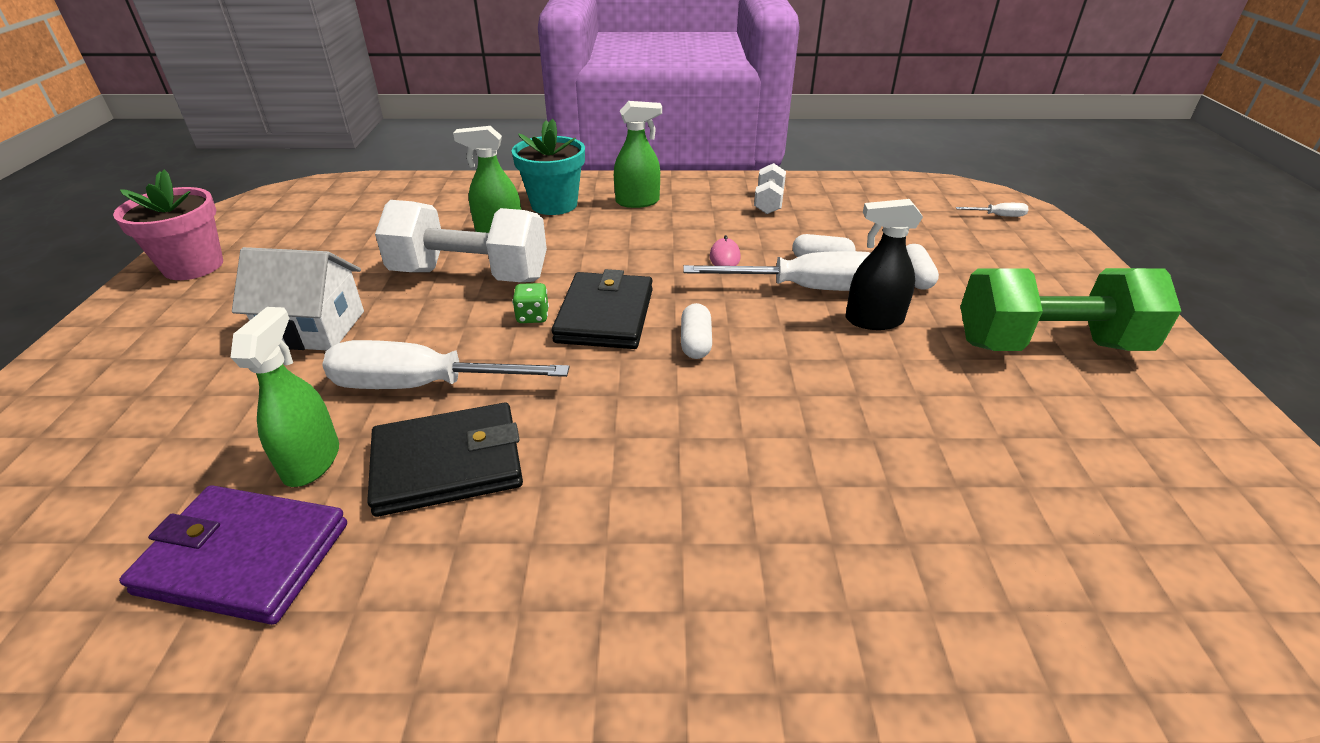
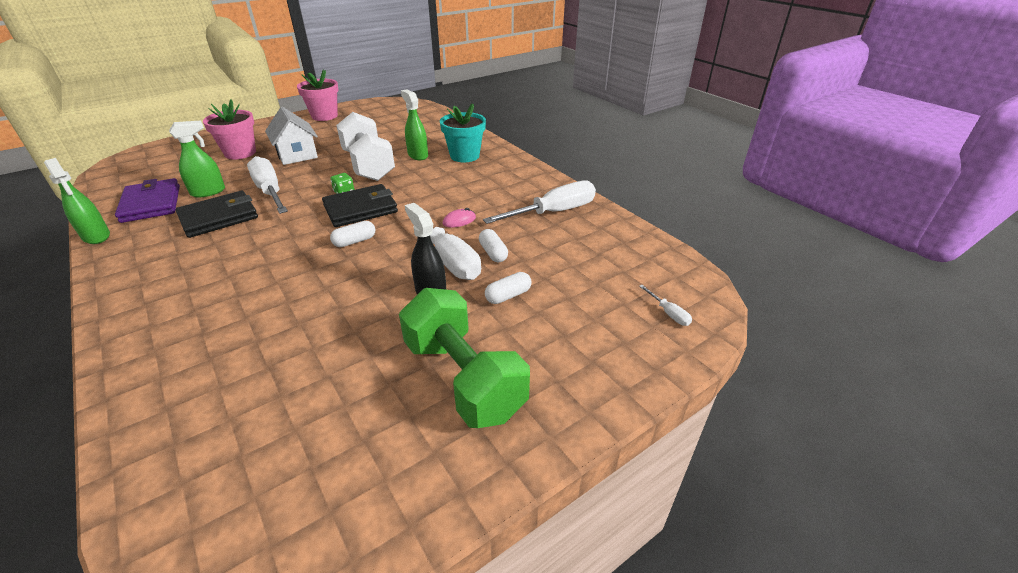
camera: 55 degrees right, 0 degrees up
black wallet [367,403,523,517] -> black wallet turned 75 degrees counterclockwise [176,191,258,238]
green spray bottle [614,101,662,208] -> green spray bottle moved to [44,158,110,244]
white dumbbell [754,163,786,214] -> white screwdriver [483,181,596,224]
none -> pink flower pot [203,99,256,159]

